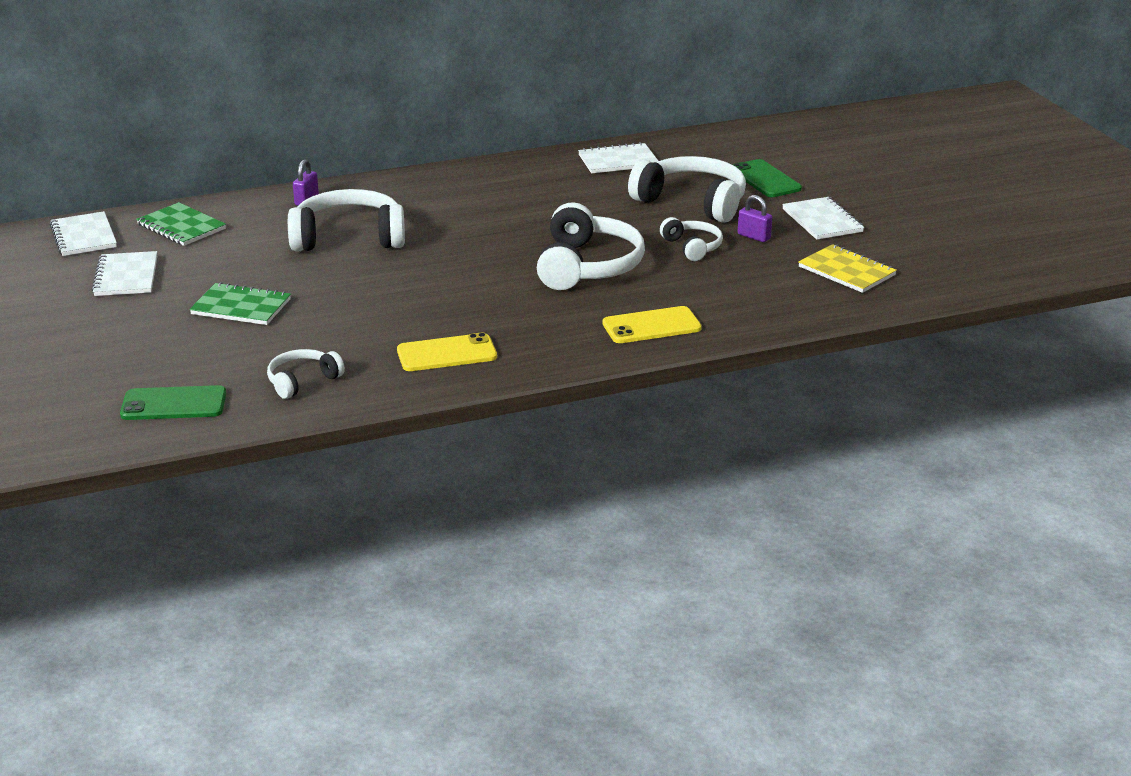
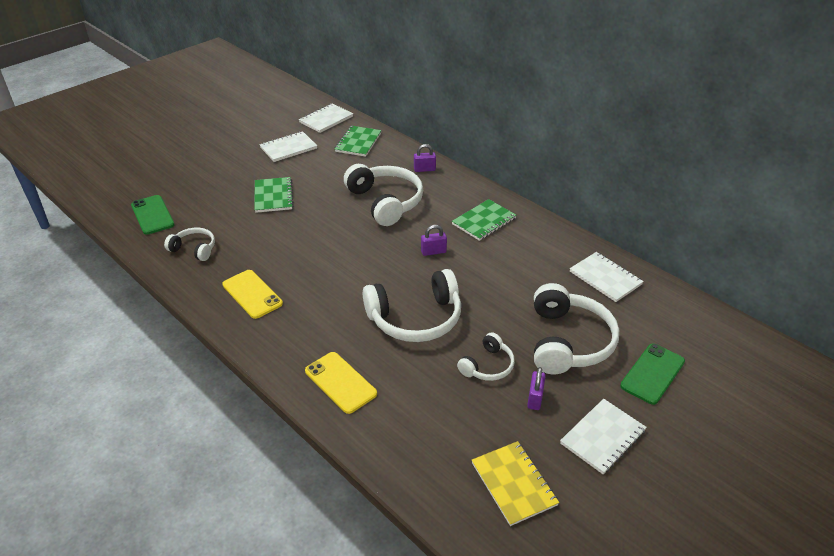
camera: 65 degrees right, 10 degrees up
yellow notebook [799,244,897,293] -> yellow notebook turned 45 degrees counterclockwise [472,441,559,526]
none -> purple padlock [421,225,447,256]
none -> green notebook [452,199,516,241]

